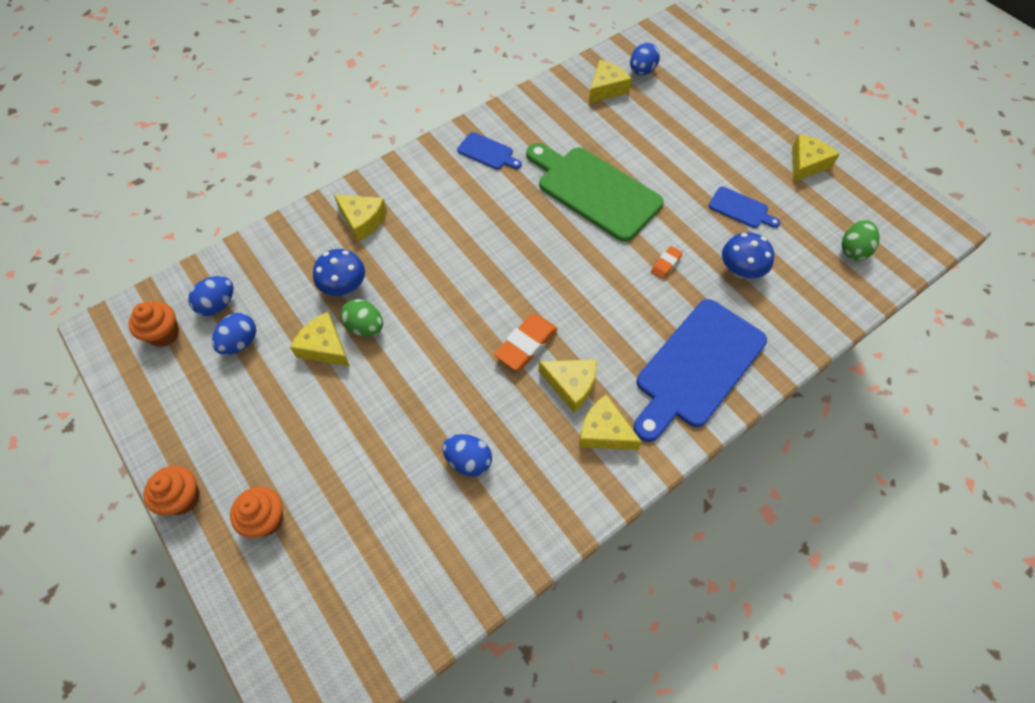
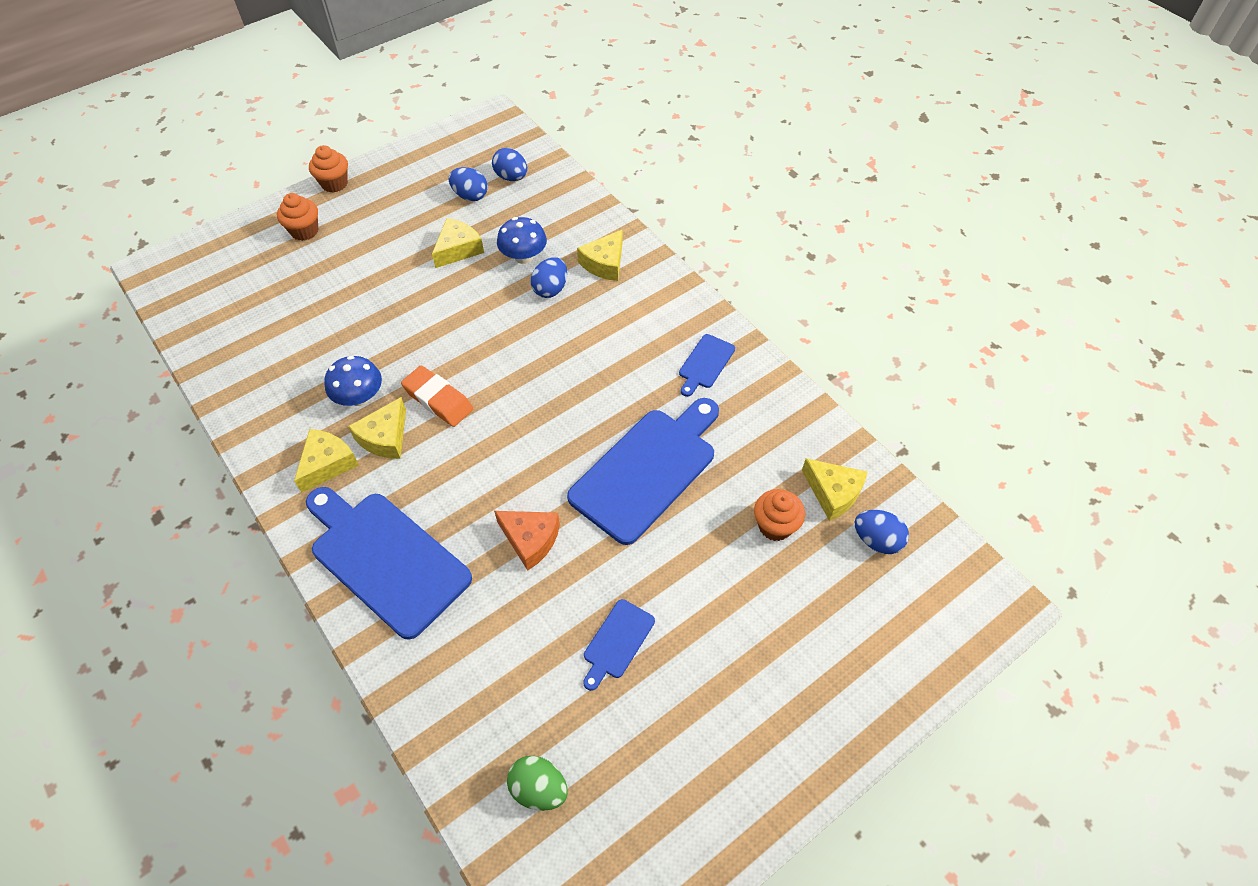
camera: 90 degrees right, 5 degrees down
orange cupcake [129,301,179,347] -> orange cupcake moved to [754,489,805,541]
green egg [340,299,383,337] -> none
blue egg [442,434,492,477] -> blue egg moved to [531,257,567,298]
green cutting board [526,143,664,242] -> blue cutting board [567,398,719,545]
orange eraser [651,246,683,279] -> orange cheese [494,511,560,571]
blue mushroom [722,232,774,278] -> blue mushroom moved to [324,355,382,406]
yellow cheese [792,134,840,182] -> none

